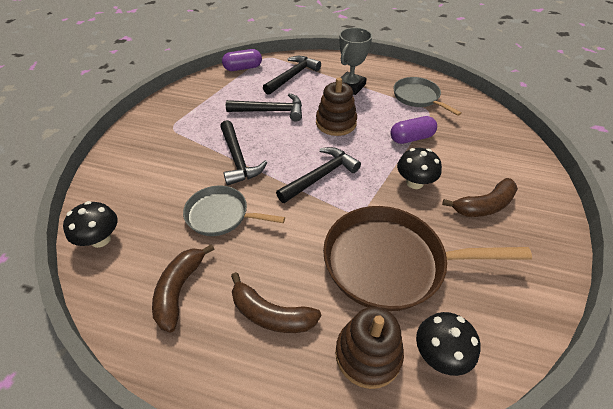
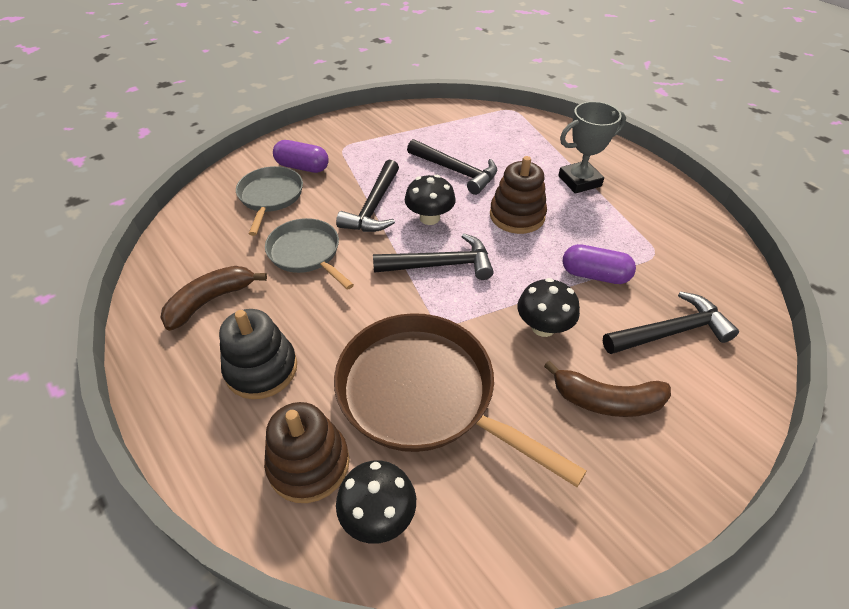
camera: 35 degrees right, 0 degrees up
black mushroom [63,201,117,248] -> black mushroom moved to [405,175,456,225]
purple capsule [222,49,262,71] -> purple capsule moved to [273,140,329,173]
brown banana [231,272,321,333] -> black stacking toy [219,309,297,399]
black hammer [263,56,321,95] -> black hammer moved to [603,291,739,354]
grey pan [393,77,462,116] -> grey pan moved to [236,166,303,236]

